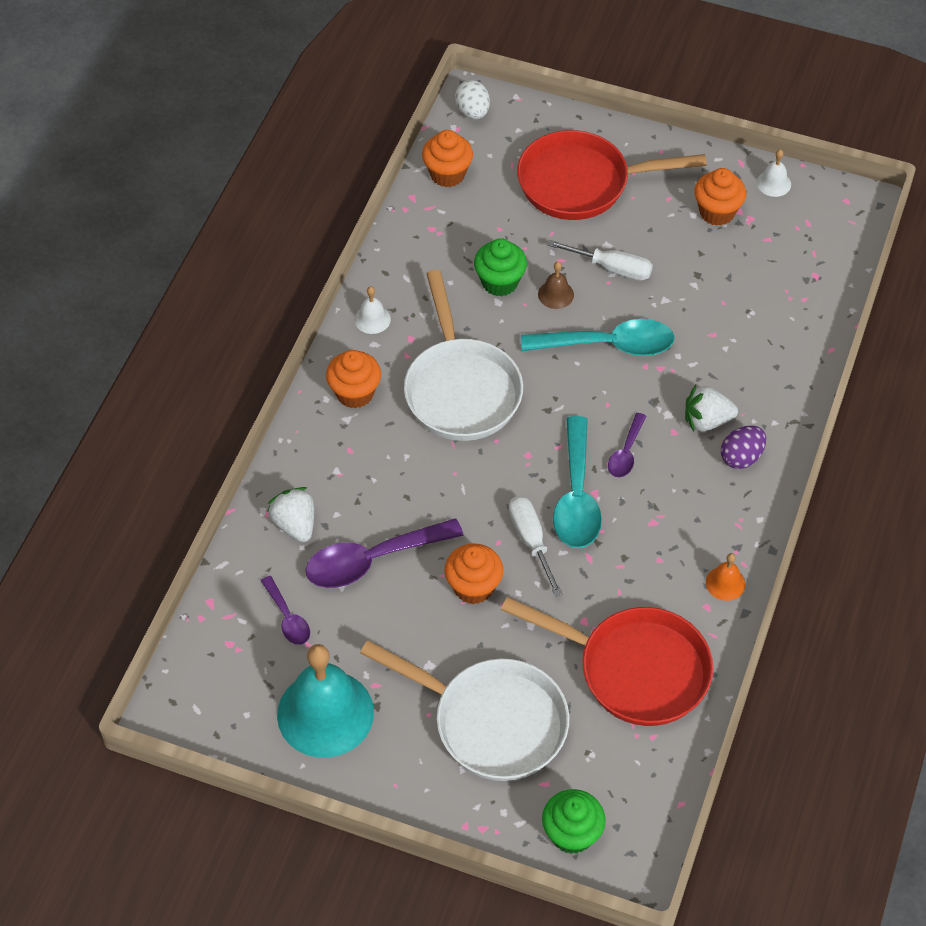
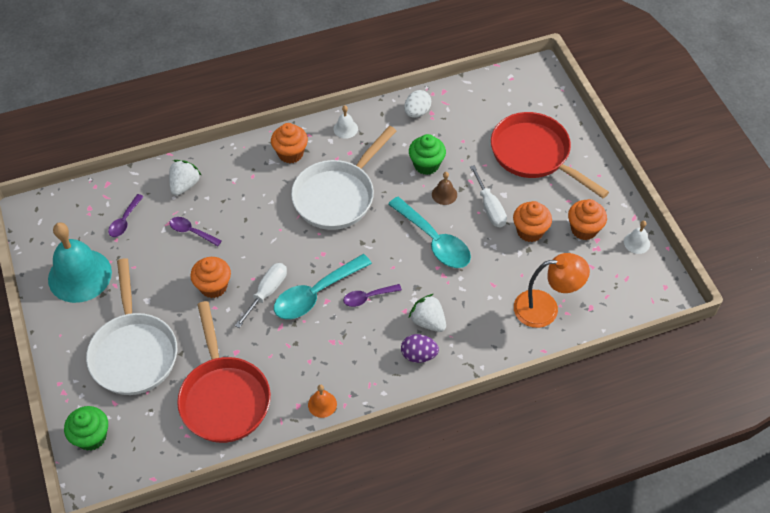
camera: 50 degrees right, 0 degrees up
purple spoon [305,518,464,588] -> purple spoon [169,217,222,246], size x0.53
orange cupcake [422,130,473,187] -> orange cupcake moved to [513,201,552,242]
white egg [455,80,490,119] -> white egg moved to [404,90,431,118]
none -> orange lamp [514,253,590,328]

